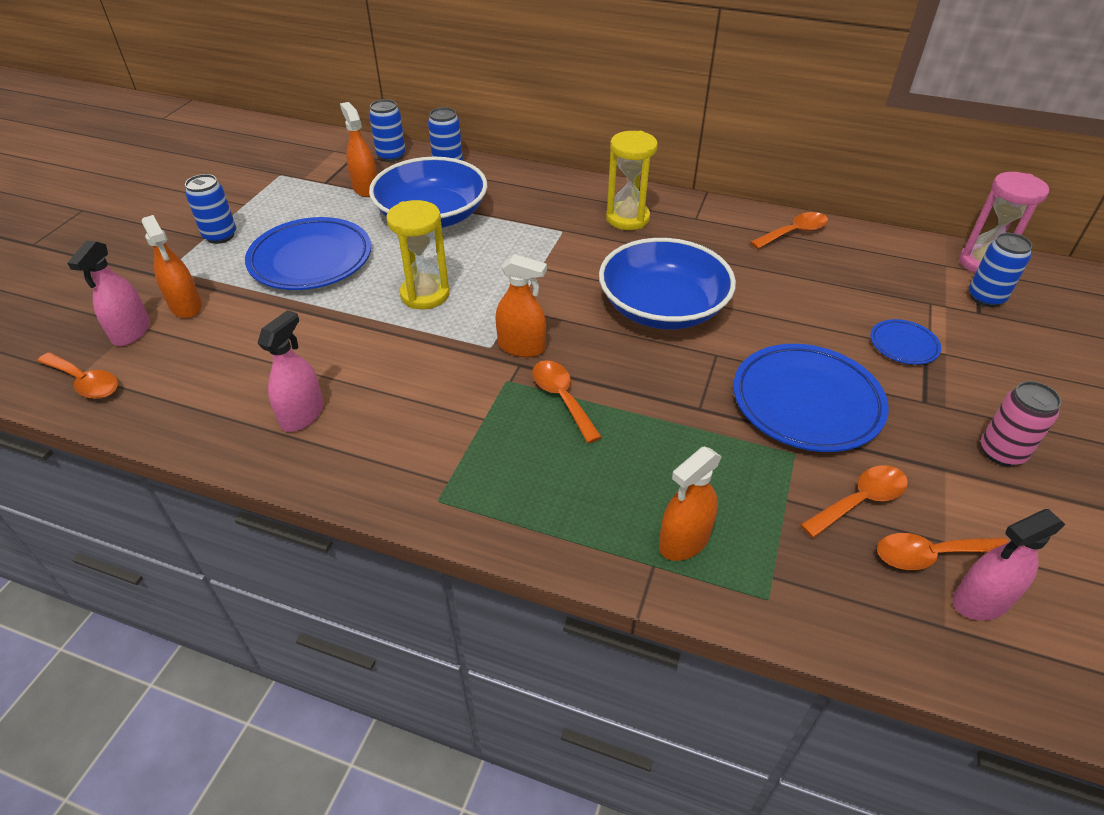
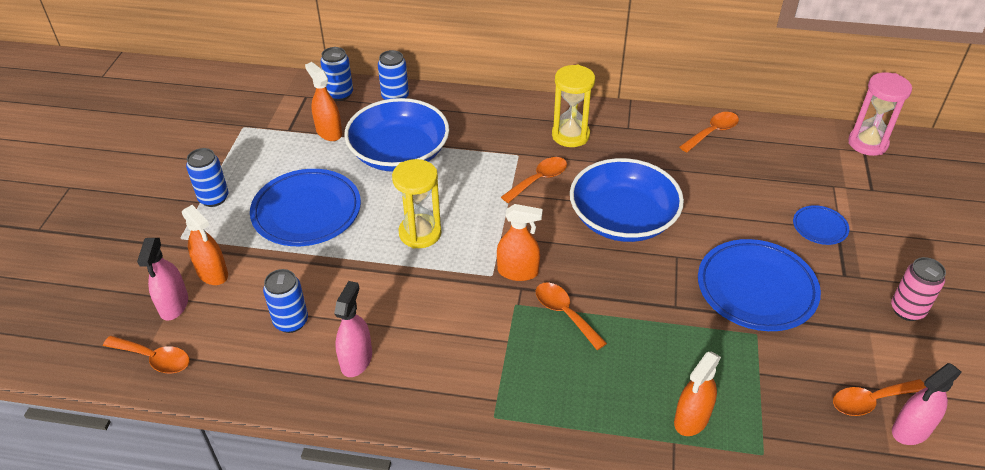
camera: 10 degrees left, 0 degrees up
orange spoon [800,465,908,538] -> orange spoon moved to [501,157,567,203]
blue can [969,233,1033,307] -> blue can moved to [263,269,308,333]

